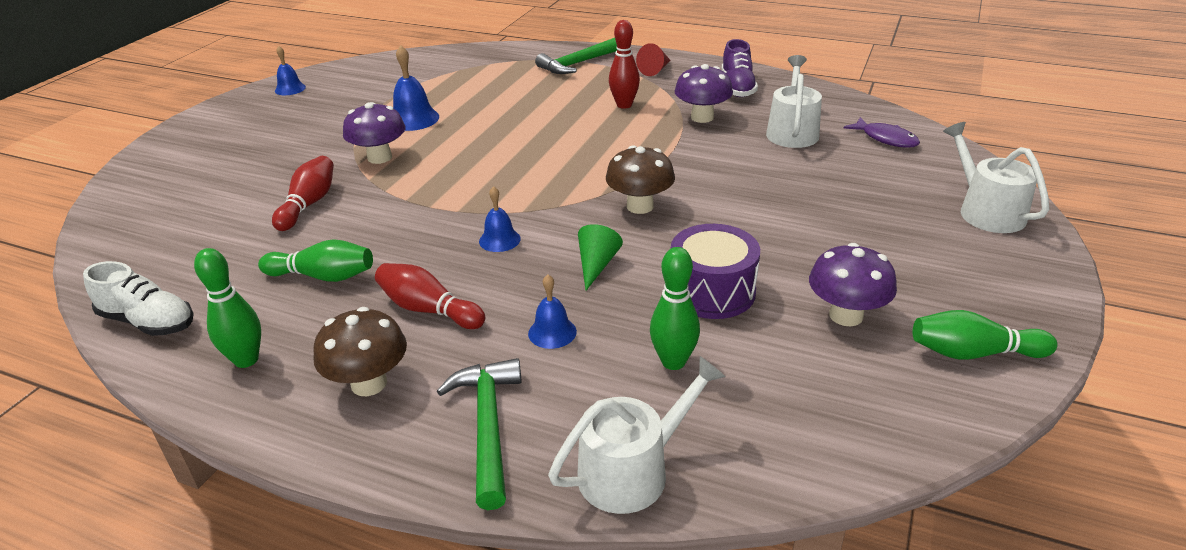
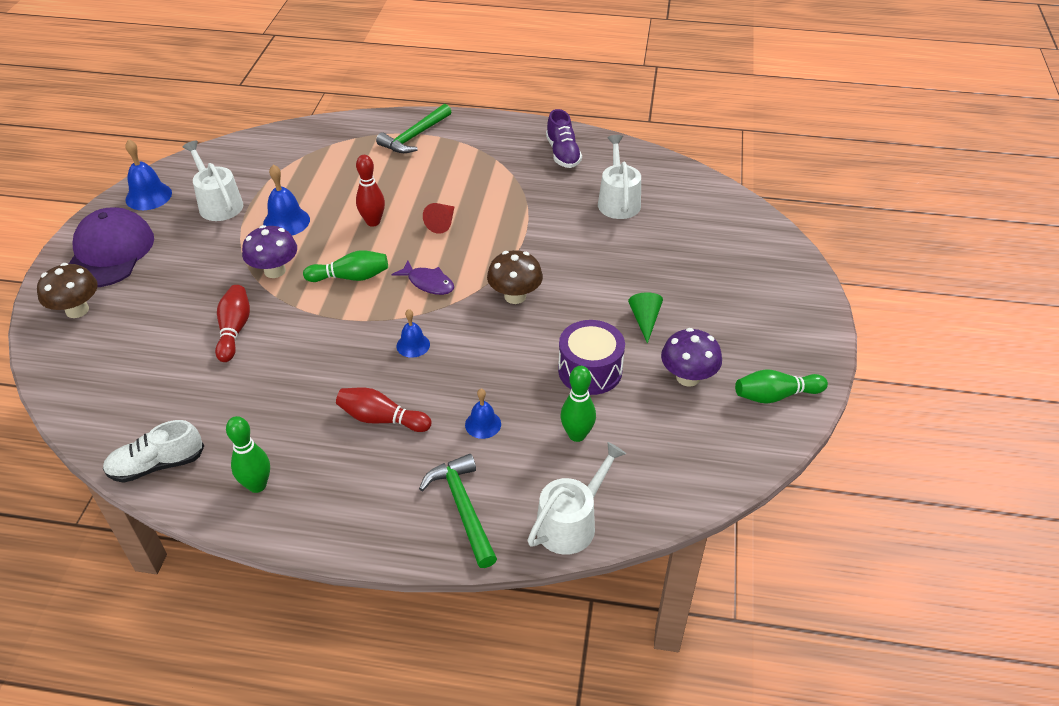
camera: 15 degrees left, 10 degrees up
white shoe [83,261,194,336] -> white shoe turned 150 degrees clockwise [102,420,204,483]
green bowling pin [258,239,373,282] -> green bowling pin moved to [303,250,388,282]
blue bell [275,46,306,95] -> blue bell [125,139,172,210], size x1.57
brown mushroom [313,307,407,396] -> brown mushroom moved to [37,263,98,318]
green cone [578,224,623,290] -> green cone moved to [628,292,663,344]
red bowling pin [609,20,640,109] -> red bowling pin moved to [356,155,385,227]
red cone [636,43,671,76] -> red cone moved to [423,203,455,234]
purple mushroom [675,64,733,123] -> none
purple fish [844,117,920,148] -> purple fish moved to [391,260,454,295]
white watering can [943,122,1049,233] -> white watering can moved to [183,141,243,221]
none -> purple cap [69,207,154,287]

